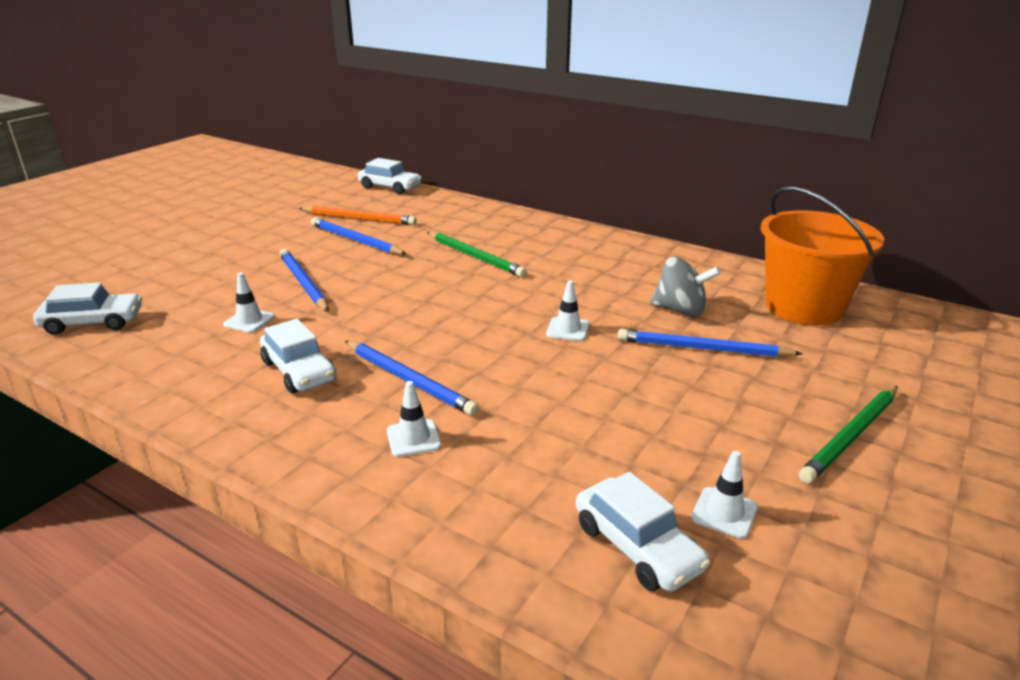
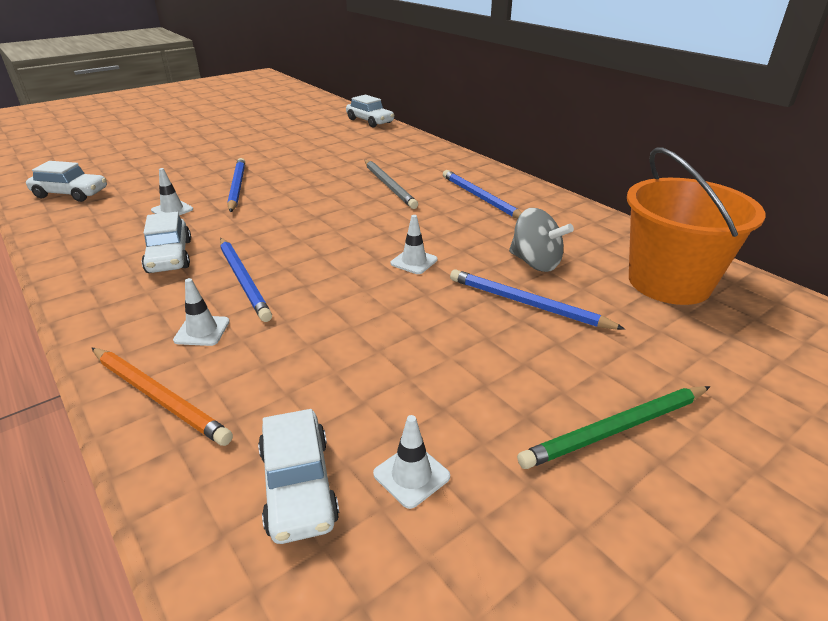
camera: 20 degrees right, 5 degrees up
orange pencil [299,206,416,225] -> orange pencil moved to [92,348,233,446]
blue pencil [311,217,406,255] -> blue pencil moved to [443,170,522,219]
green pencil [427,232,527,277] -> grey pencil [365,160,418,209]

